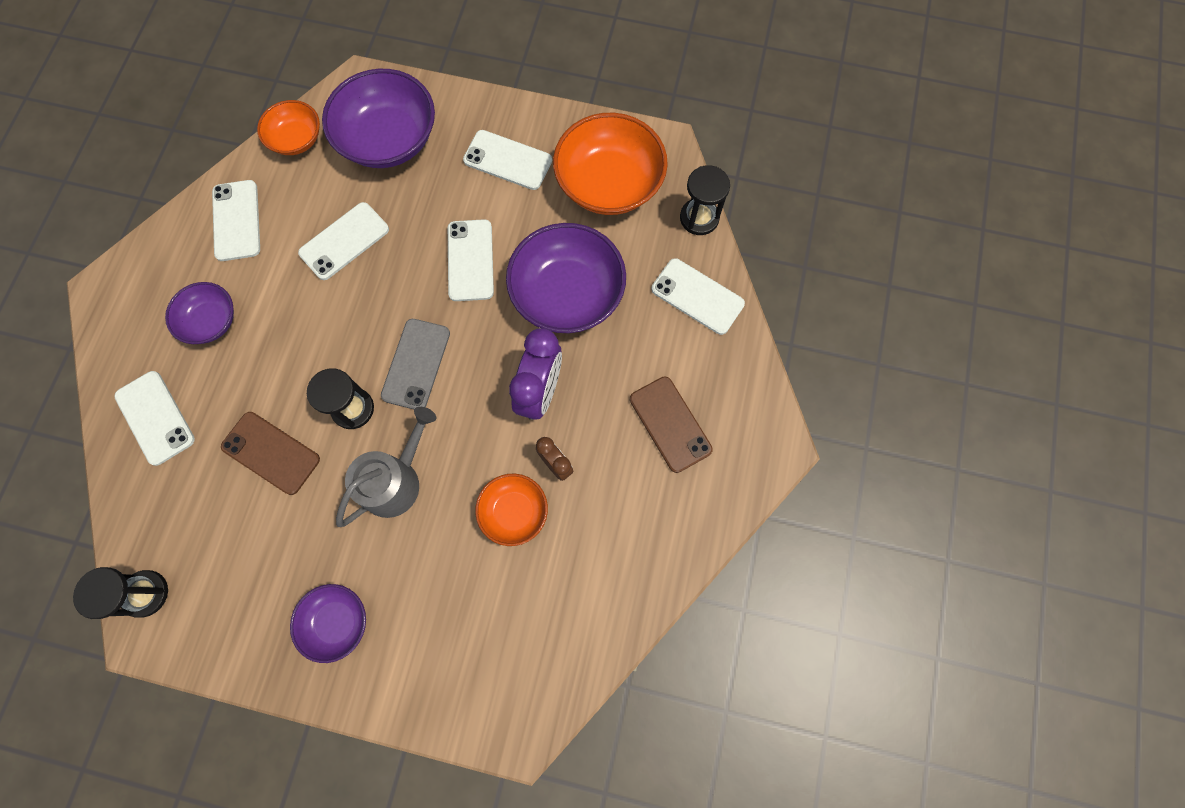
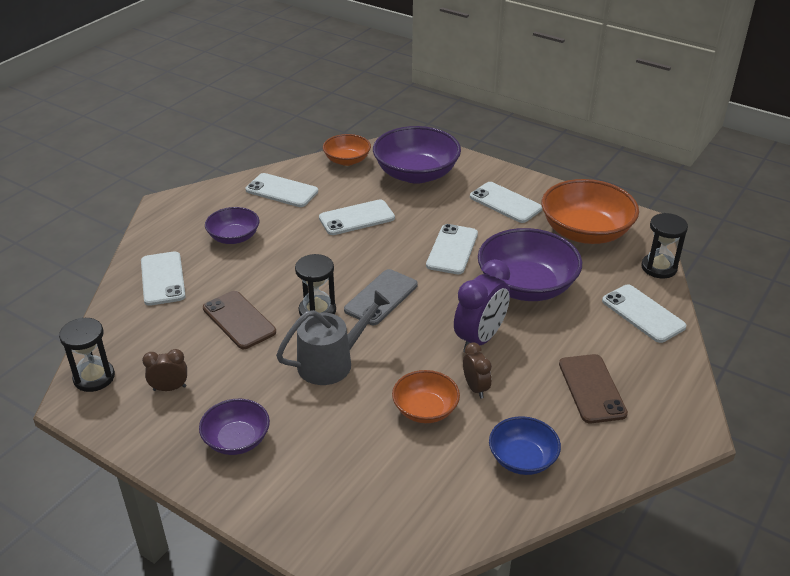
camera: 20 degrees right, 35 degrees down
white phone [212,180,260,261] -> white phone turned 75 degrees counterclockwise [246,173,318,207]
none -> brown clock [142,349,187,391]
none -> blue bowl [489,416,561,475]

